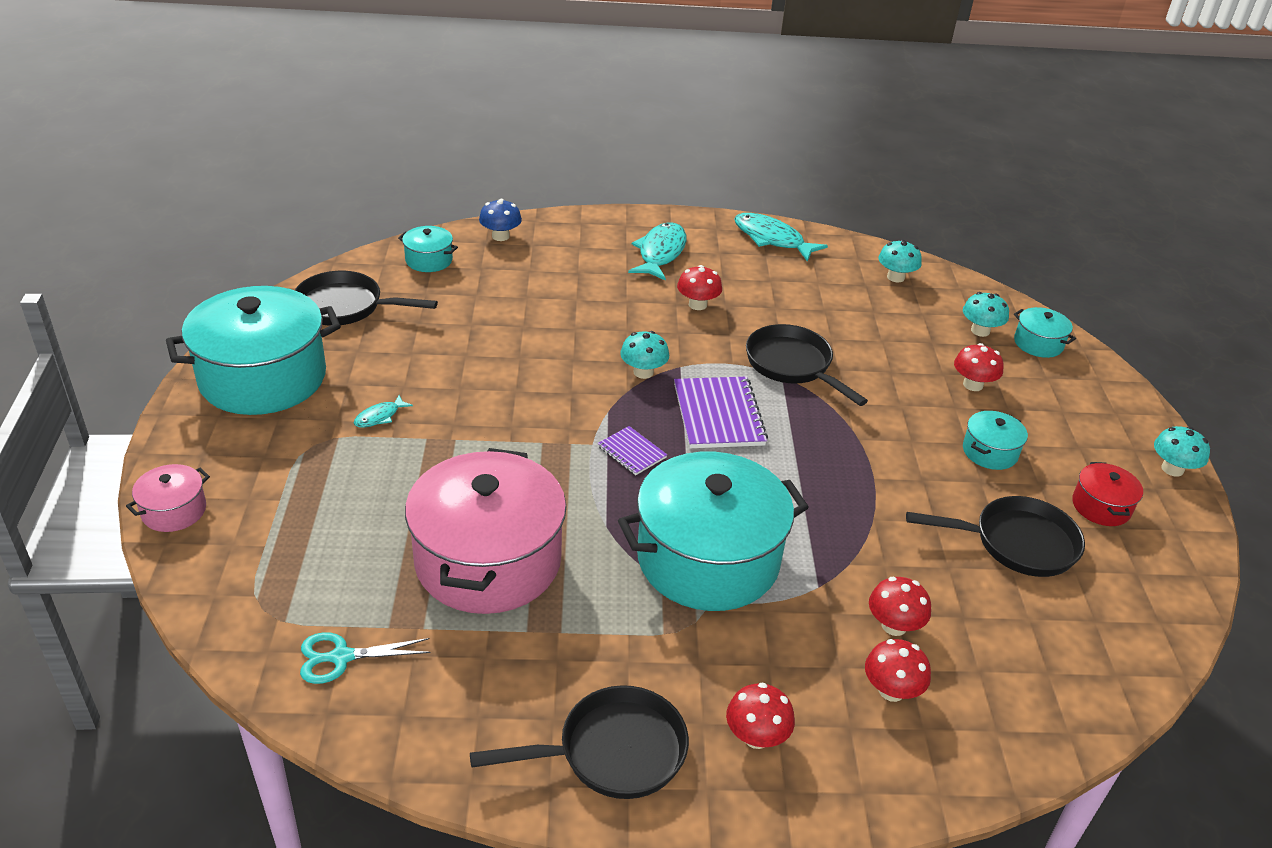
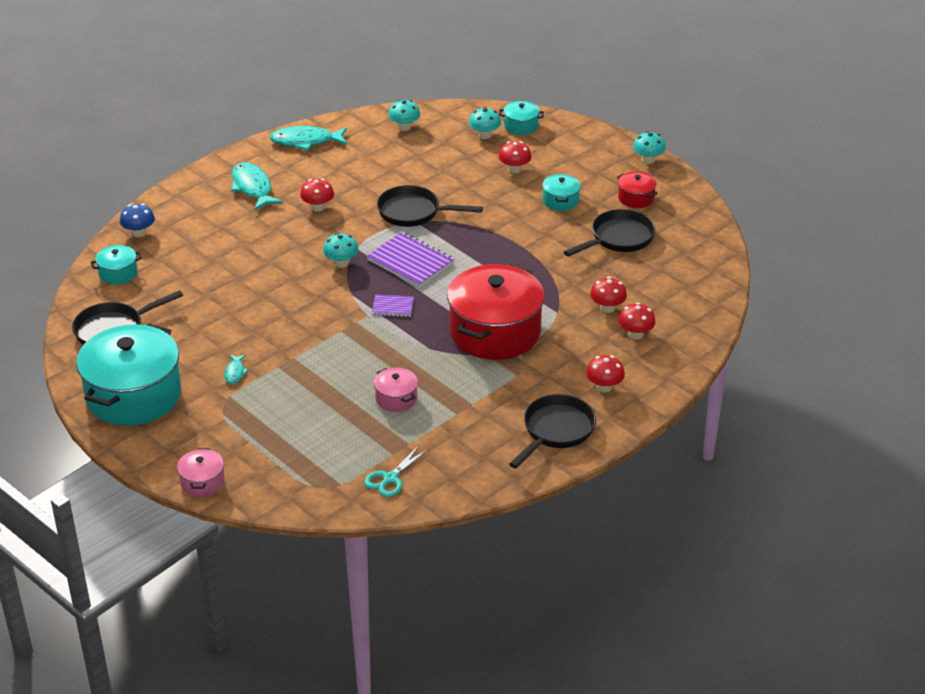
camera: 40 degrees left, 0 degrees up
pink pot [405,448,566,614] -> pink pot [374,368,418,412], size x0.44
turquoise pot [618,452,809,611] -> red pot [447,264,545,360]

